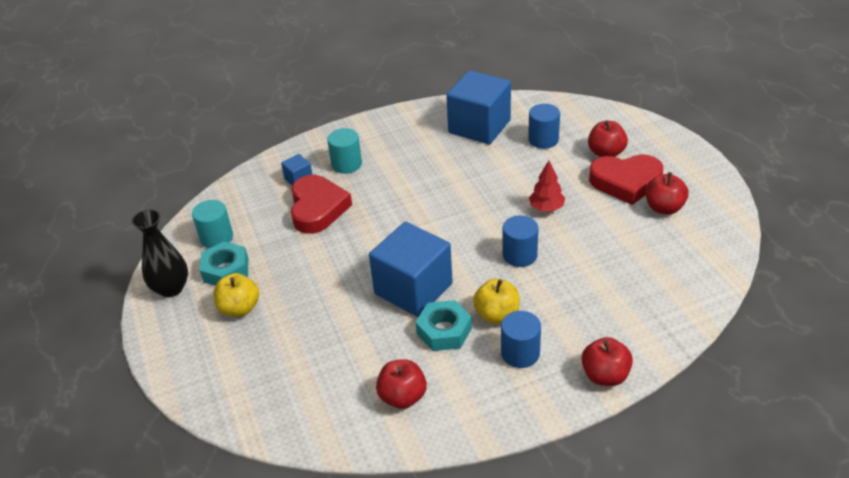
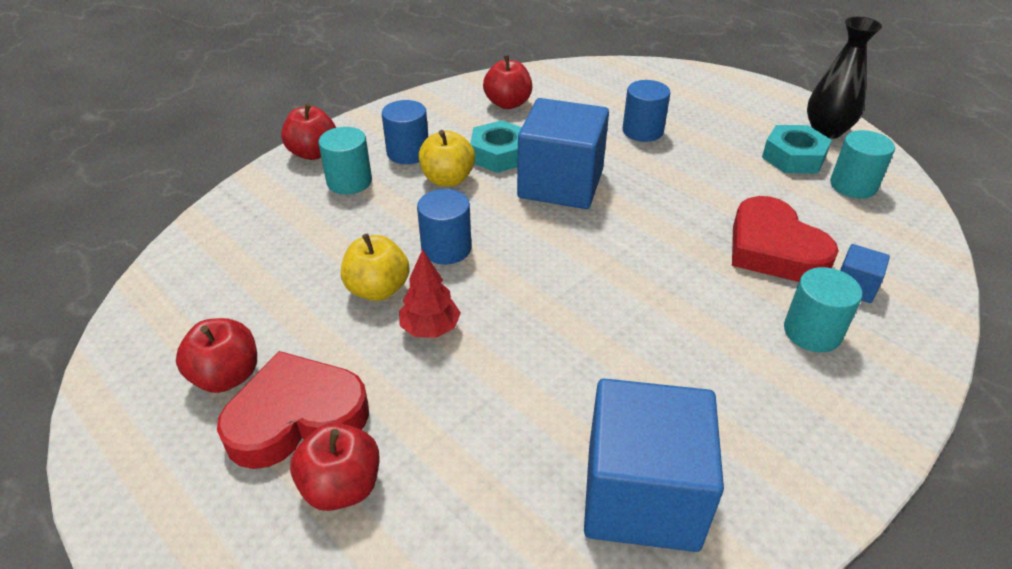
camera: 155 degrees right, 0 degrees up
yellow apple [214,273,259,317] -> yellow apple moved to [341,233,410,301]
blue cylinder [528,104,560,149] -> blue cylinder moved to [623,80,670,142]
none -> turquoise cylinder [318,127,372,194]

